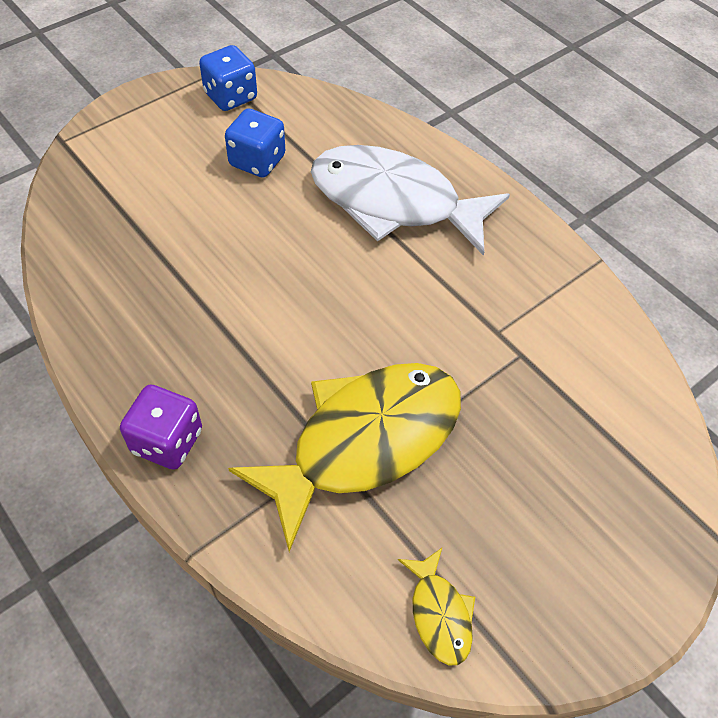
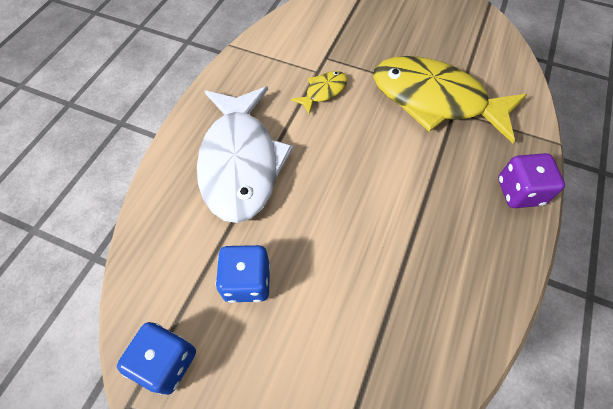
camera: 115 degrees left, 5 degrees up
yellow fish [398,548,475,665] -> yellow fish moved to [291,71,347,114]

